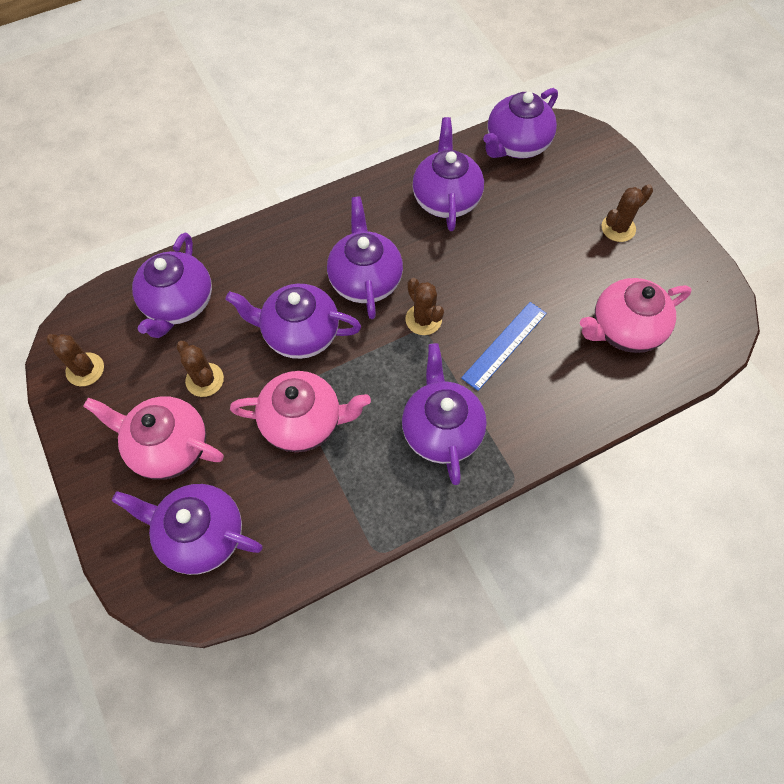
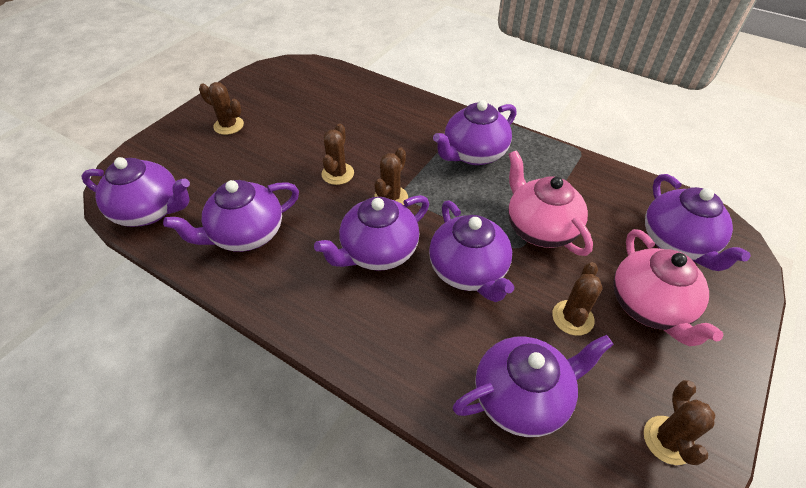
camera: 120 degrees left, 15 degrees down
blue ruler [461,302,547,391] -> none
pink teapot [580,278,691,353] -> none
none -> brown cactus [321,123,354,185]

